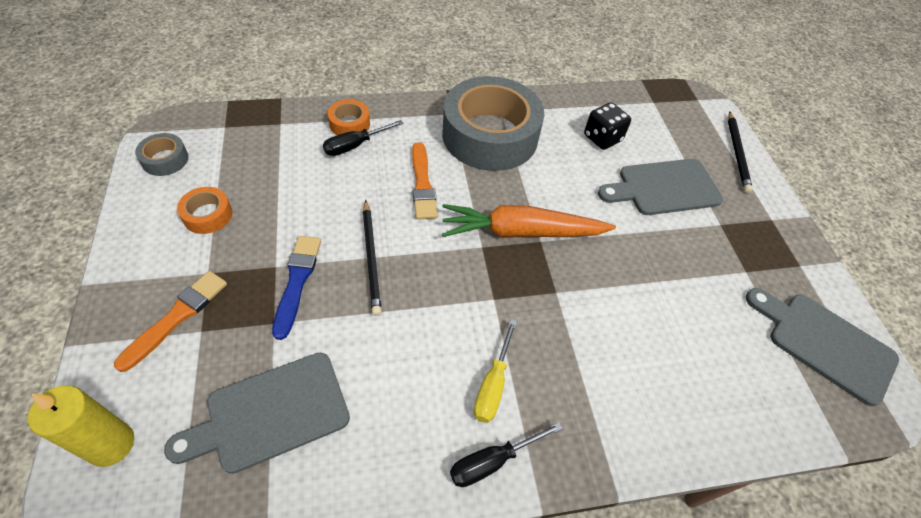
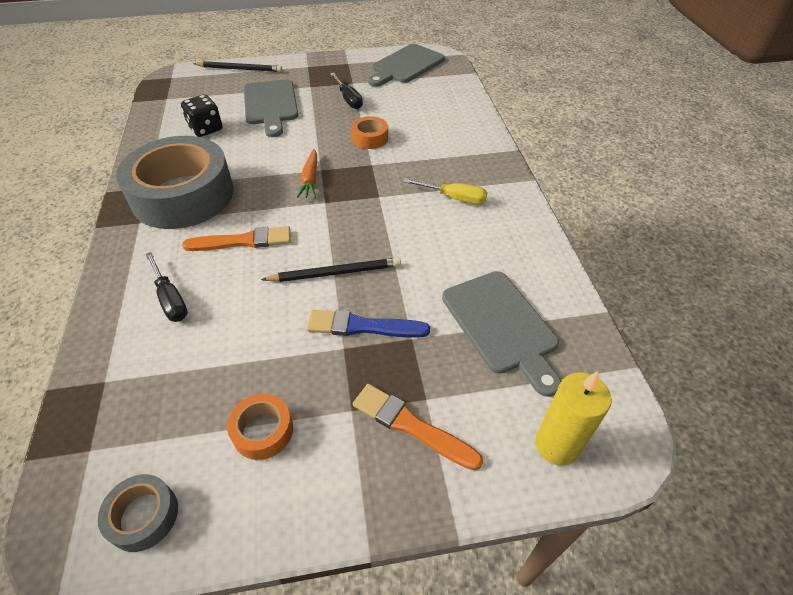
camera: 85 degrees left, 5 degrees down
orange tape [328,99,370,135] -> orange tape moved to [351,116,388,149]
orange carrot [442,204,616,238] -> orange carrot [297,149,317,198], size x0.52
black screwdriver [450,422,563,487] -> black screwdriver moved to [330,73,363,109]

